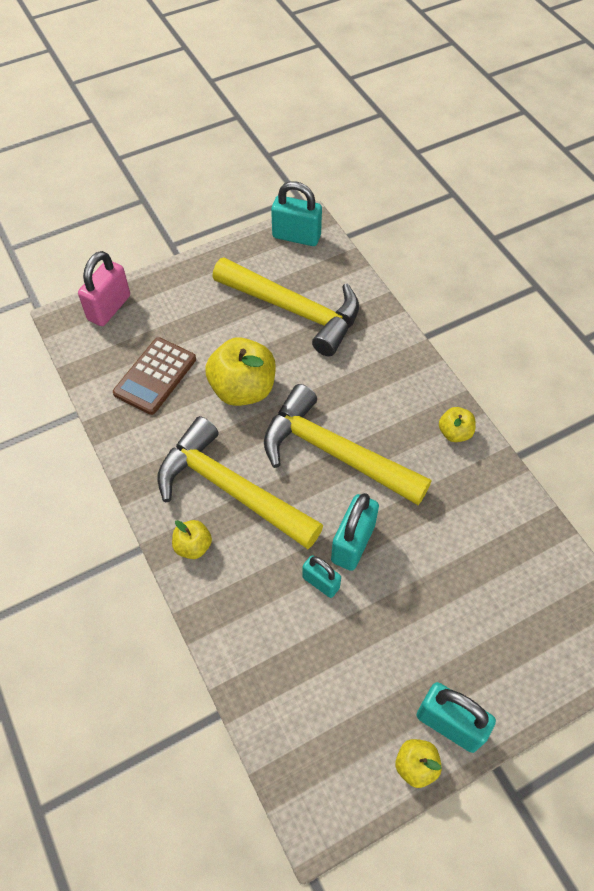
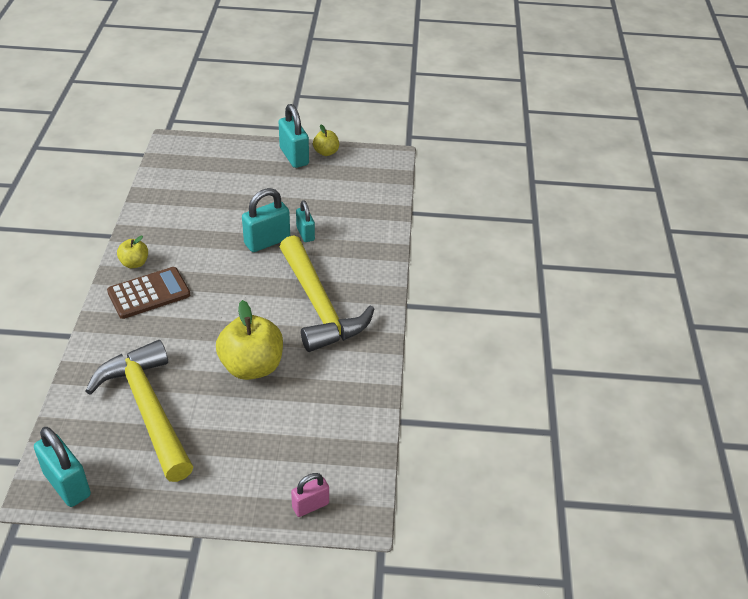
camera: 150 degrees left, 15 degrees down
pink padlock [78,251,130,326] -> pink padlock [291,473,329,517], size x0.62
brown calculator [113,337,196,415] -> brown calculator moved to [107,267,190,319]
yellow apple [172,520,212,559] -> none
yellow hammer [264,384,431,505] -> none

